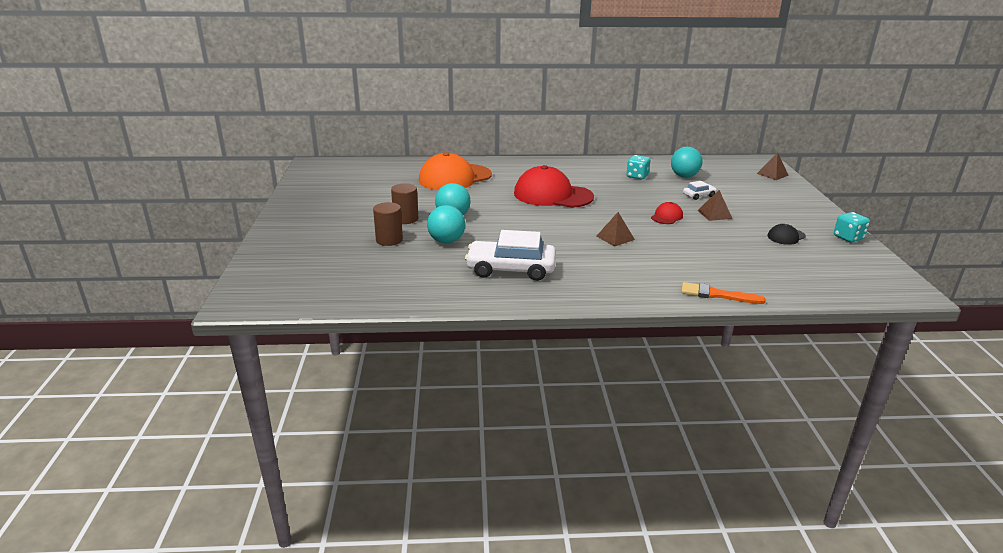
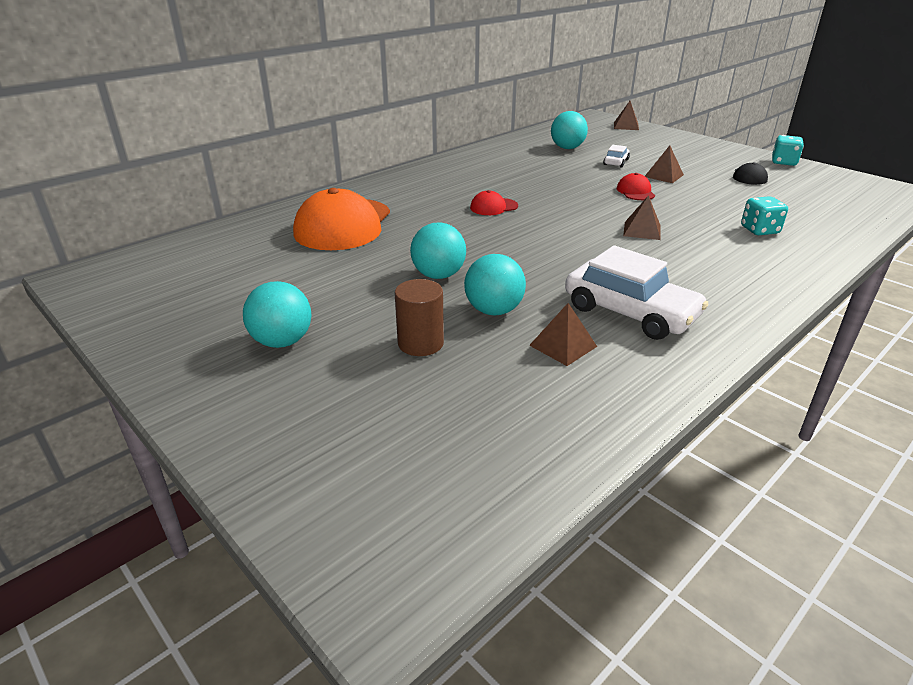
camera: 40 degrees left, 5 degrees up
brown cylinder [391,183,418,224] -> none
white car [465,230,556,281] -> white car turned 105 degrees counterclockwise [565,245,708,340]
red cap [514,165,594,208] -> red cap [470,190,518,215], size x0.45
turquoise dice [626,155,651,179] -> turquoise dice moved to [741,196,788,235]
orange brush [681,282,766,304] -> none
none -> turquoise ball [243,281,311,348]
none -> brown pyramid [529,303,597,366]

